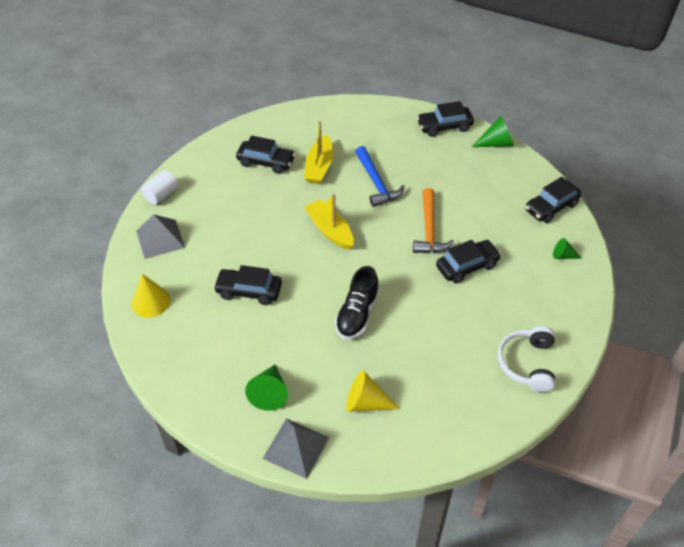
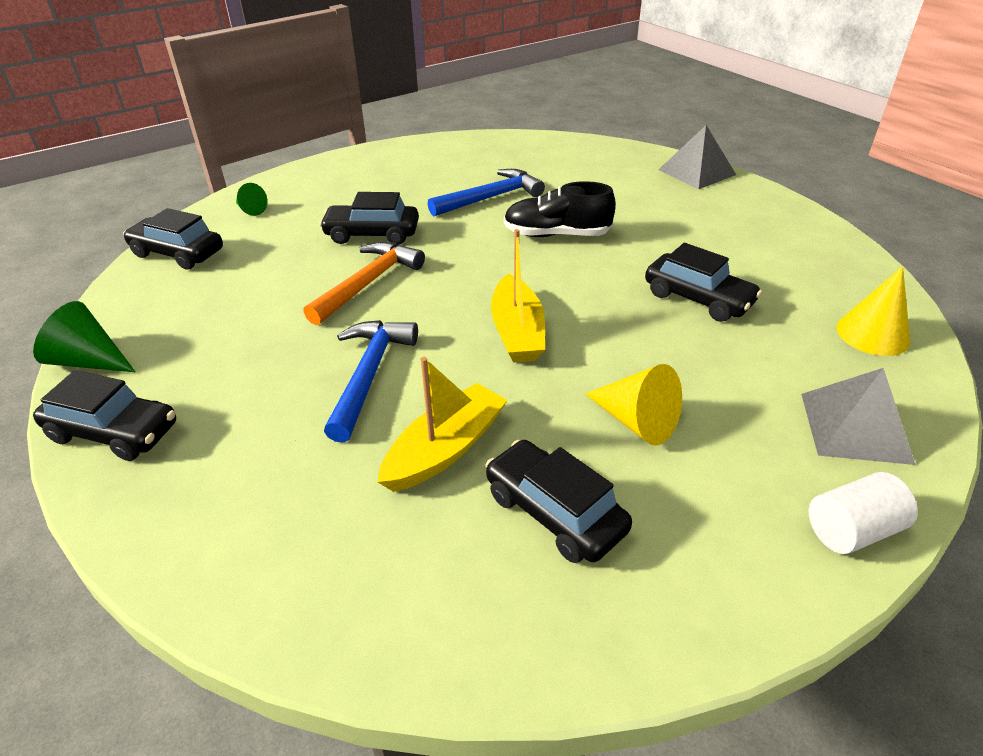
camera: 150 degrees left, 10 degrees down
green cone [245,364,288,411] -> none
black shoe [335,266,379,339] -> black shoe turned 135 degrees counterclockwise [504,181,616,237]
yellow cone [346,371,400,412] -> yellow cone moved to [585,364,682,445]
white headphones [497,326,555,392] -> none
black car [525,177,582,223] -> black car turned 150 degrees counterclockwise [123,208,223,270]
none -> blue hammer [428,169,545,216]

